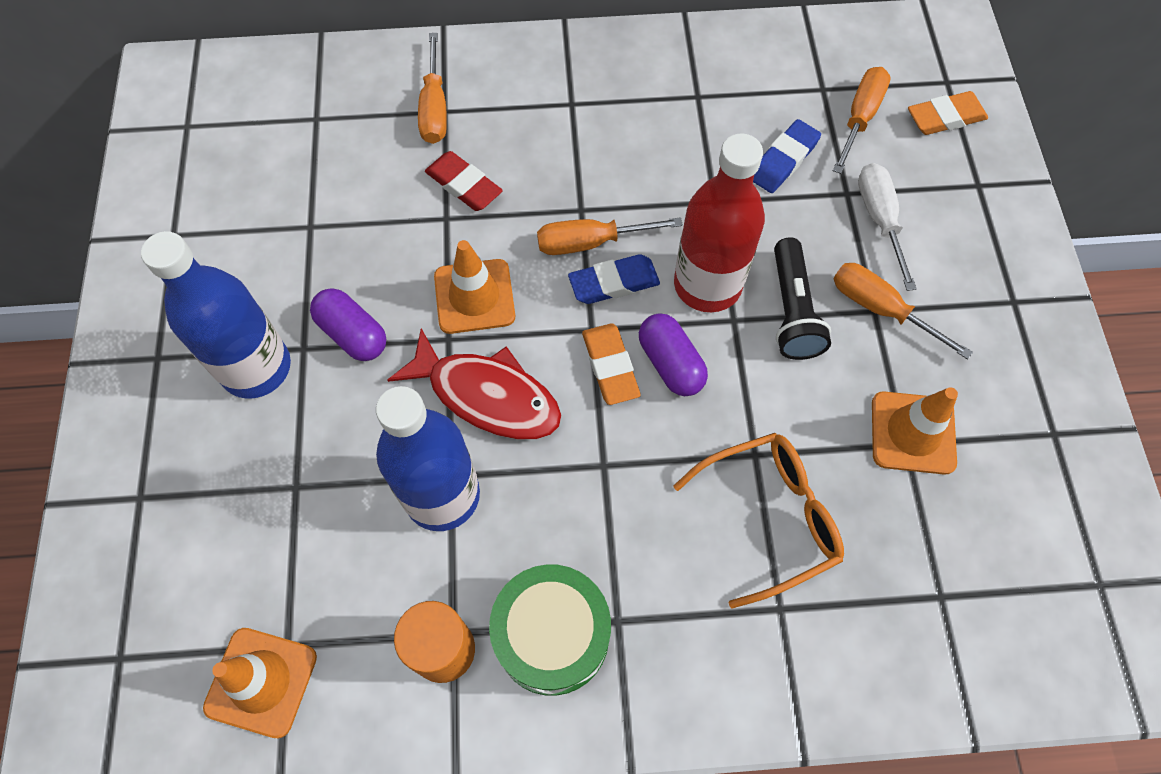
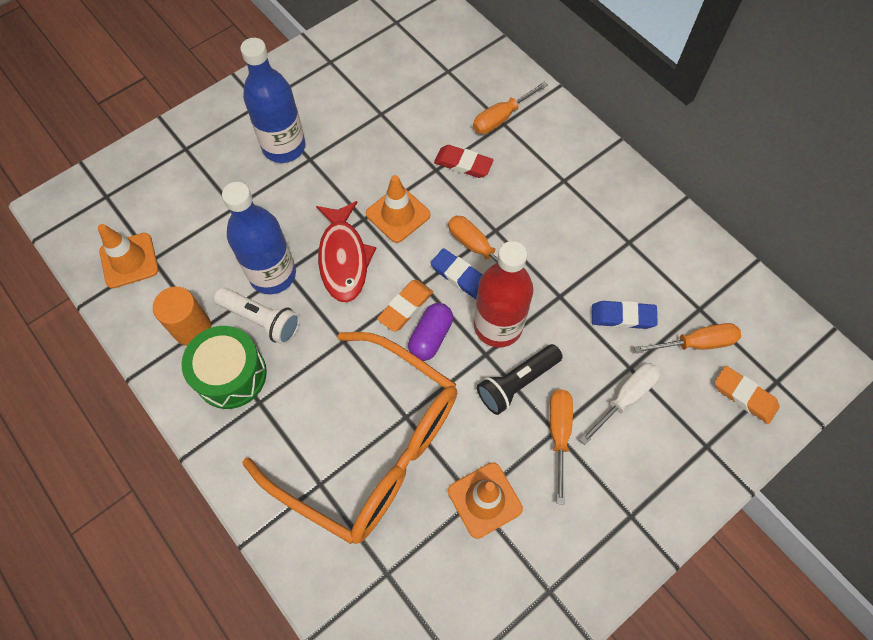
camera: 55 degrees right, 0 degrees up
purple capsule [310,288,386,361] -> none
red eraser [425,151,503,211] -> red eraser turned 75 degrees counterclockwise [434,145,494,178]
orange glasses [673,433,844,609] -> orange glasses [242,332,457,544], size x1.85
none -> white flashlight [214,287,300,345]

